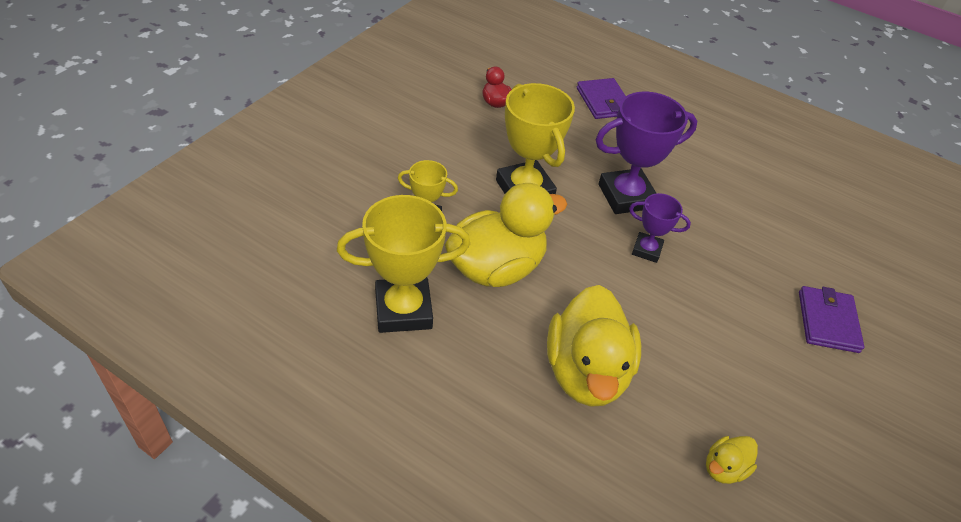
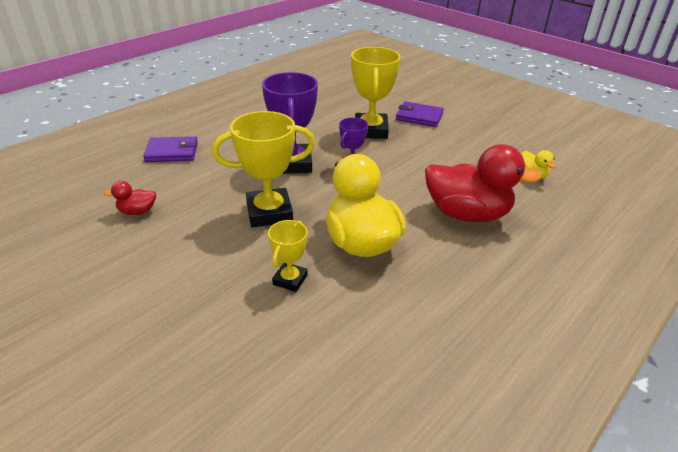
camera: 75 degrees left, 10 degrees down
yellow trophy [337,195,470,333] -> yellow trophy moved to [351,47,401,139]
yellow duck [547,285,641,407] -> red duck [425,144,541,222]

